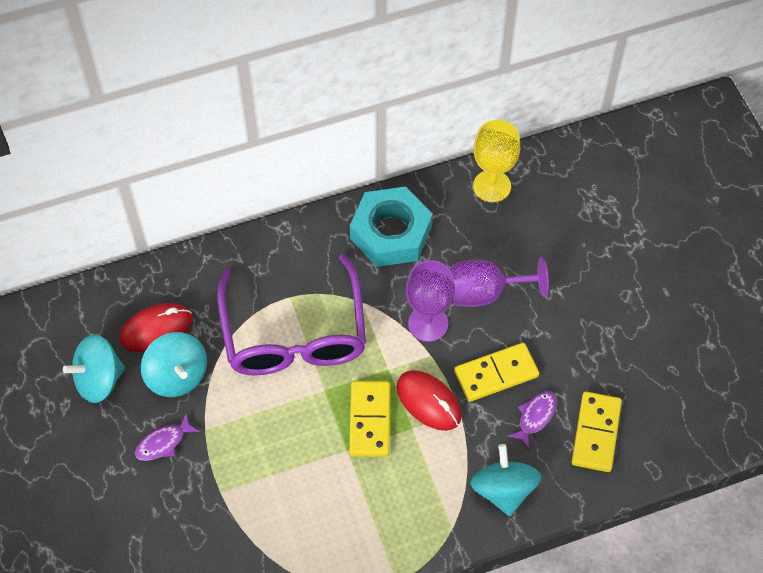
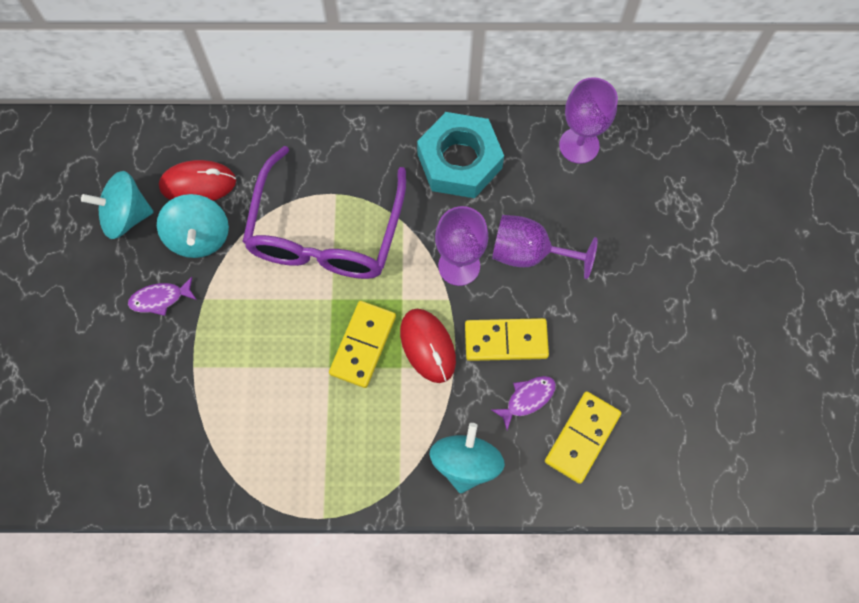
camera: 20 degrees right, 10 degrees up
yellow goblet [473,120,520,202] -> purple goblet [559,77,618,164]

